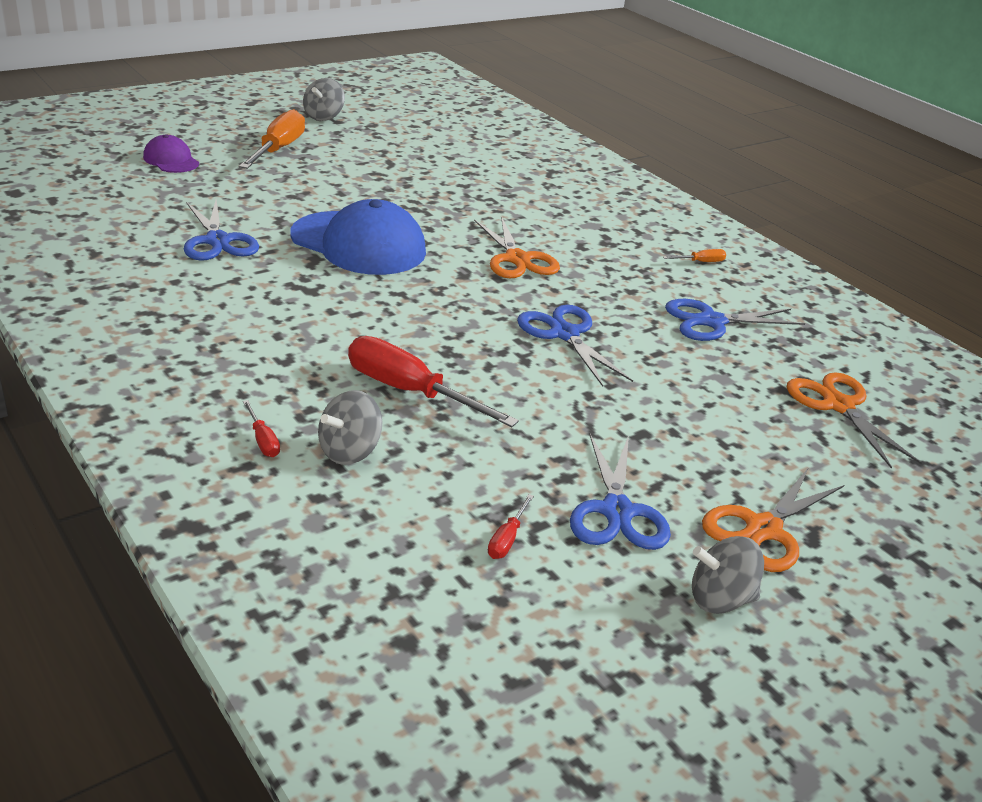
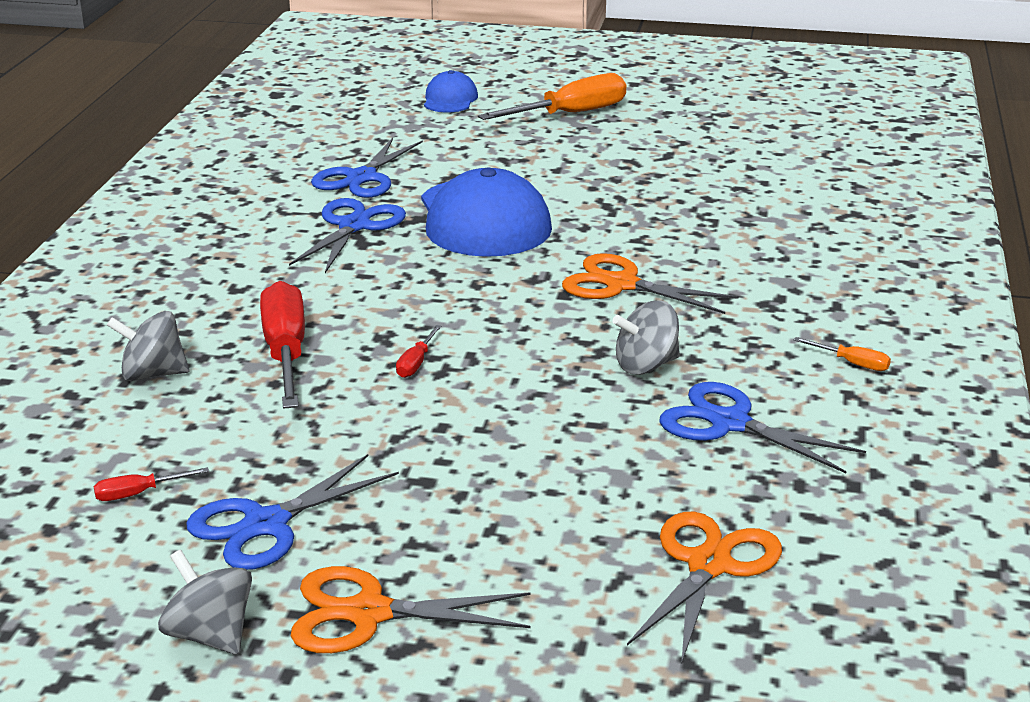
camera: 50 degrees right, 5 degrees down
purple cap [143,134,199,173] -> blue cap [424,70,478,112]
red screwdriver [243,400,280,457] -> red screwdriver moved to [396,325,442,378]
grey spinning top [303,78,345,121] -> grey spinning top moved to [612,300,680,375]
orange scissors [474,216,560,278] -> orange scissors turned 90 degrees clockwise [562,253,739,314]
blue scissors [517,305,633,387] -> blue scissors moved to [289,198,406,273]

